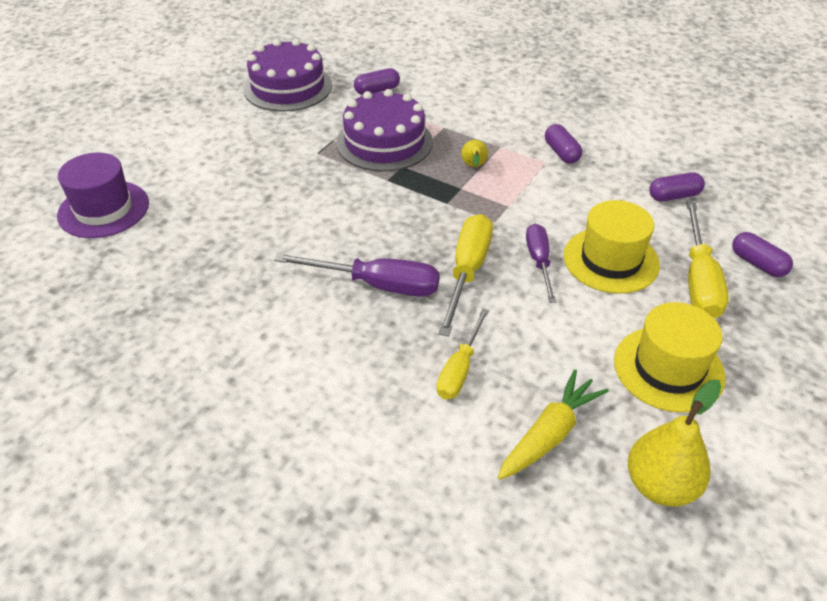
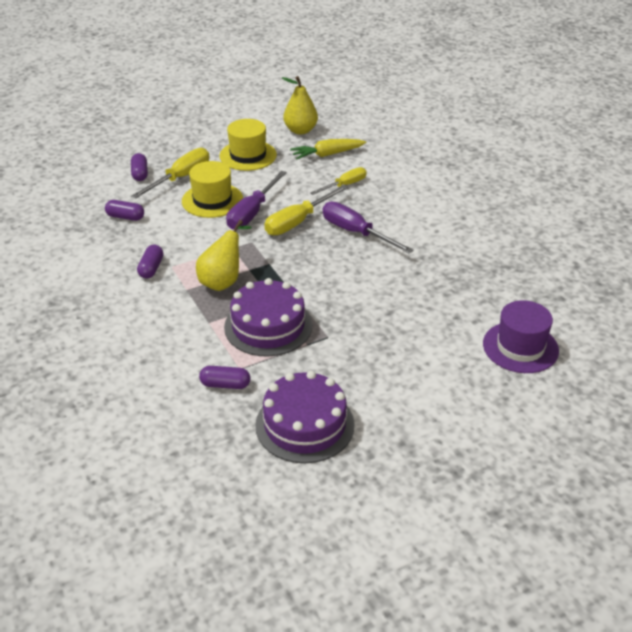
camera: 150 degrees left, 5 degrees down
yellow pear [461,140,488,167] -> yellow pear [196,220,252,291], size x1.94
purple screwdriver [526,224,556,303] -> purple screwdriver [226,171,287,230], size x1.52

